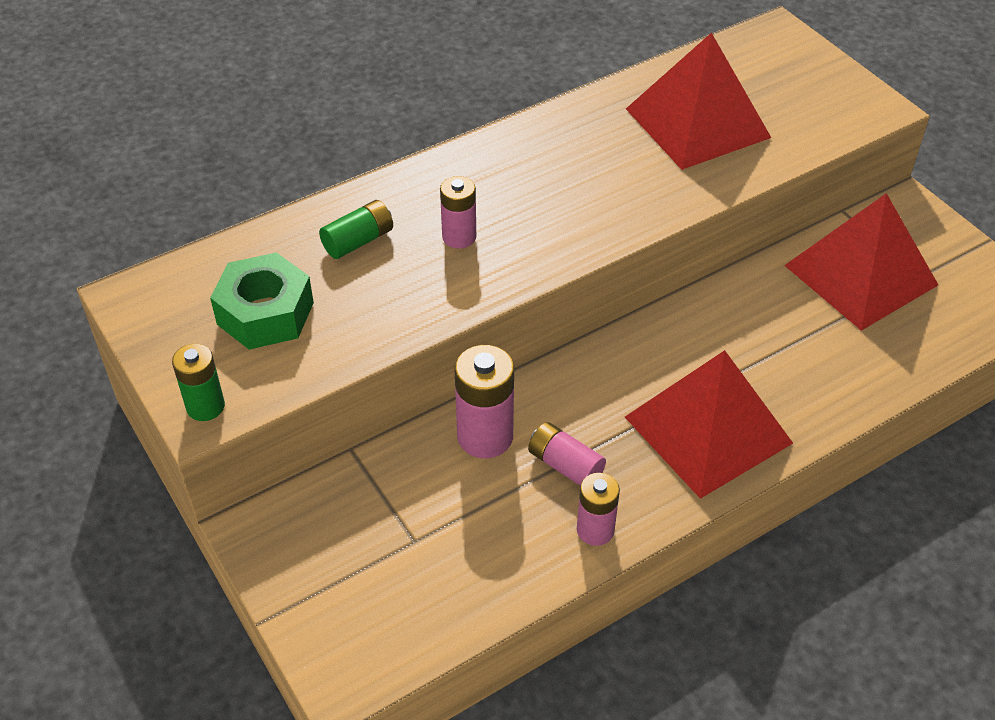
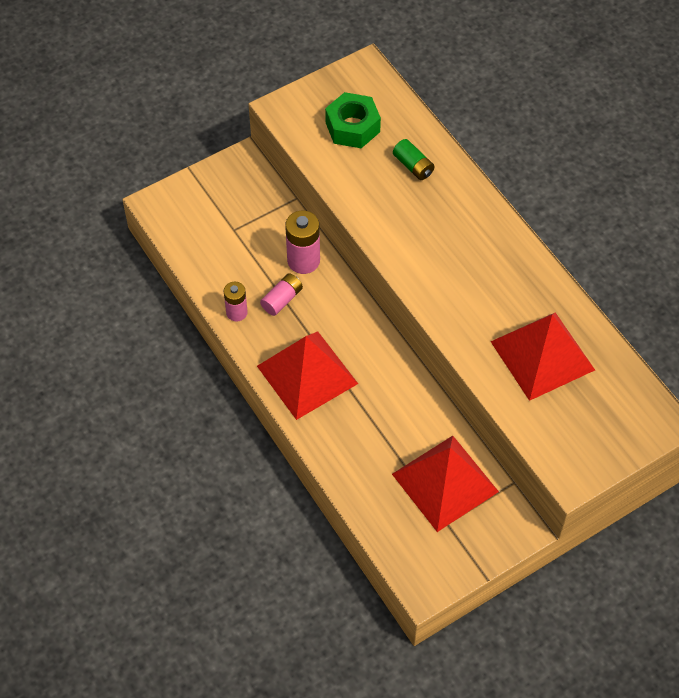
camera: 90 degrees right, 10 degrees up
green battery [172,344,225,421] -> none
pink battery [440,176,476,249] -> none

